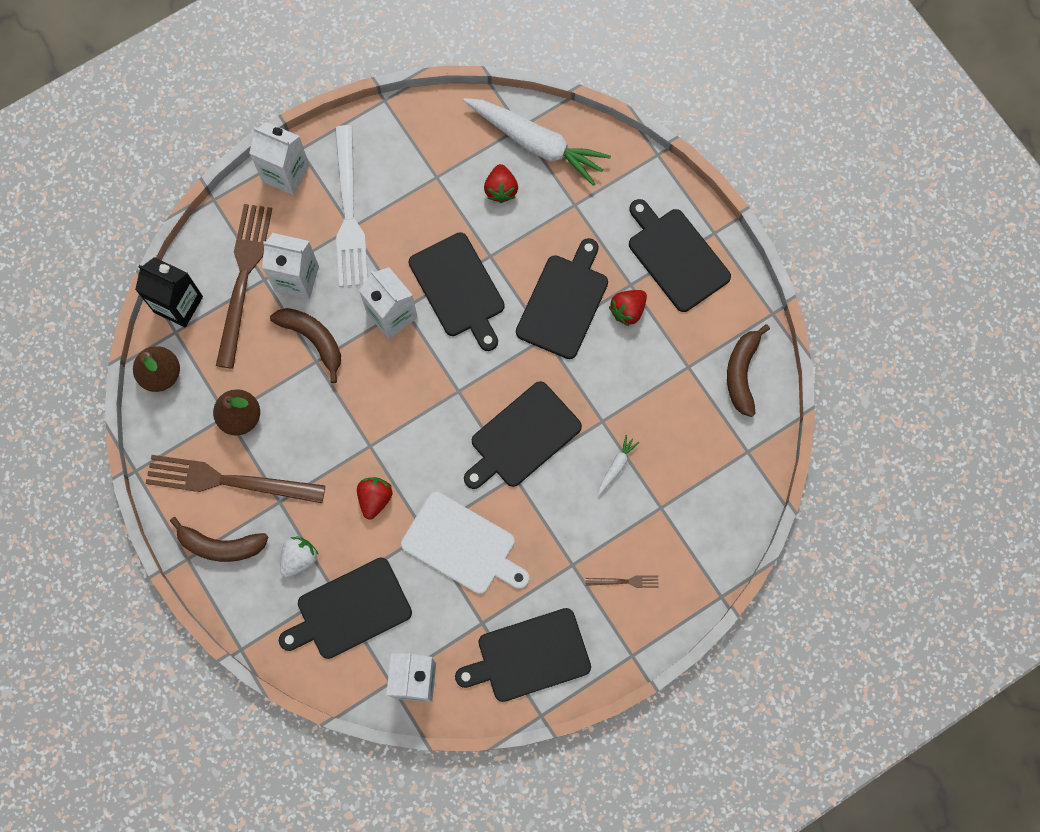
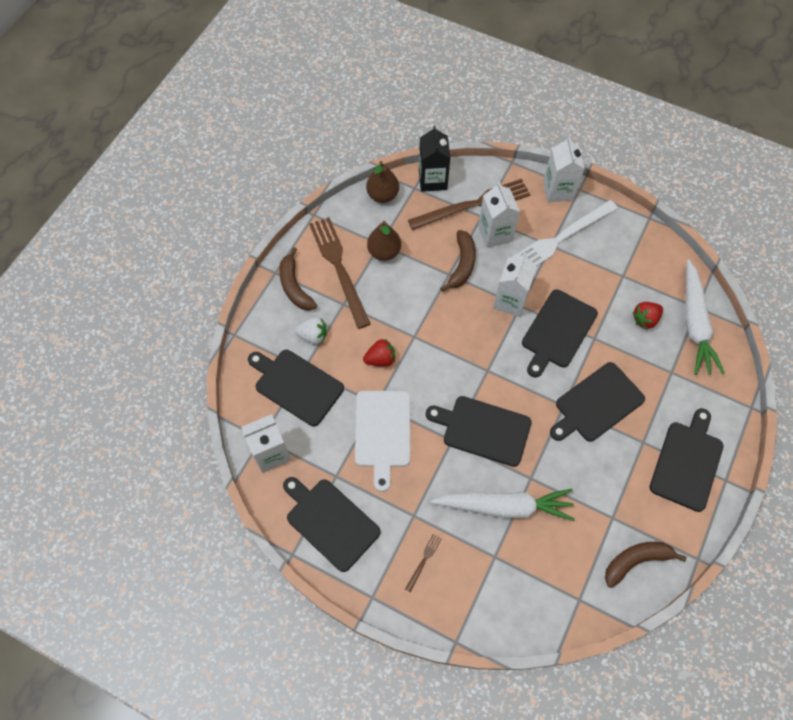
camera: 60 degrees right, 10 degrees down
black cutting board [516,238,608,359] -> black cutting board turned 150 degrees clockwise [550,362,645,442]
brown fork [585,575,659,588] -> brown fork turned 120 degrees counterclockwise [405,534,442,592]
white carrot [598,435,639,495] -> white carrot [431,489,575,521], size x2.47
red strawberry [609,290,647,326] -> none

